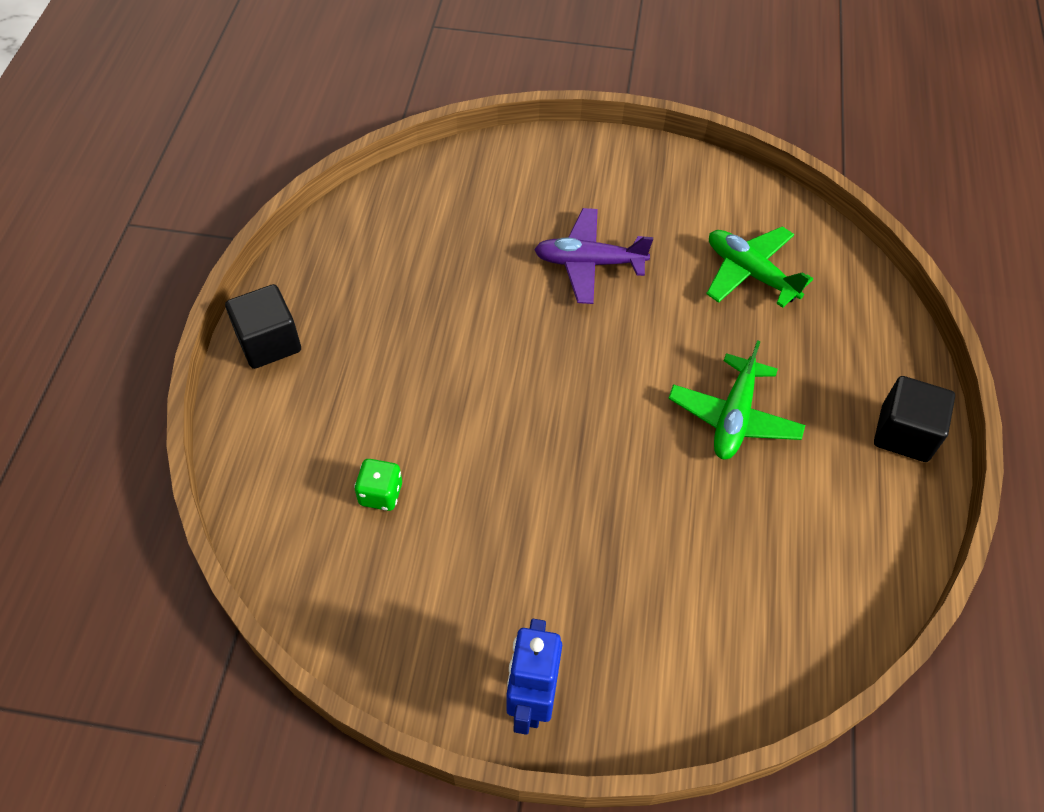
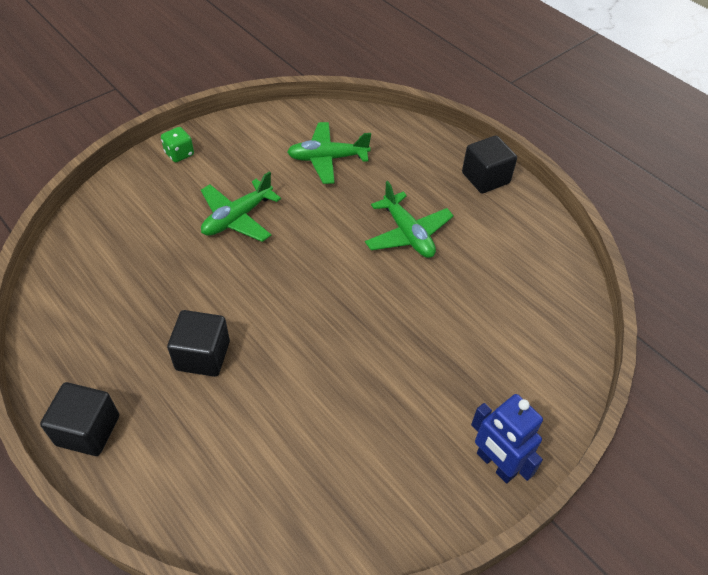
camera: 50 degrees left, 5 degrees down
green dice [354,459,402,511] -> green dice moved to [161,127,194,162]
purple plane [534,208,653,304] -> green plane [201,171,281,242]
none -> black cube [167,310,230,377]

